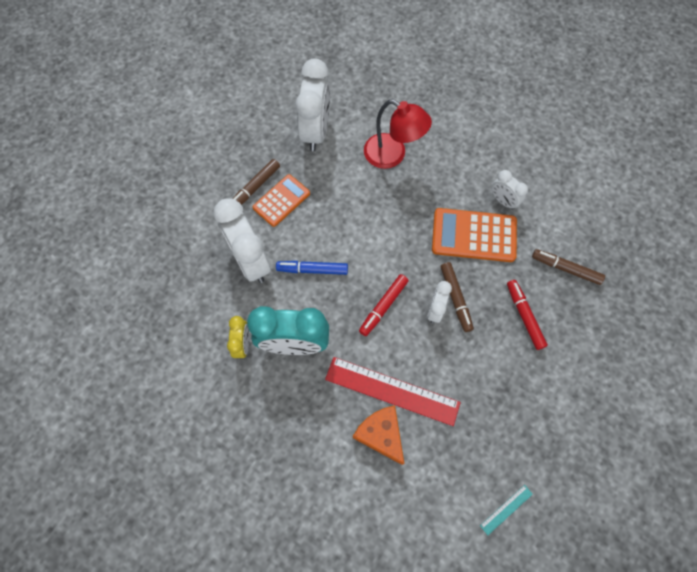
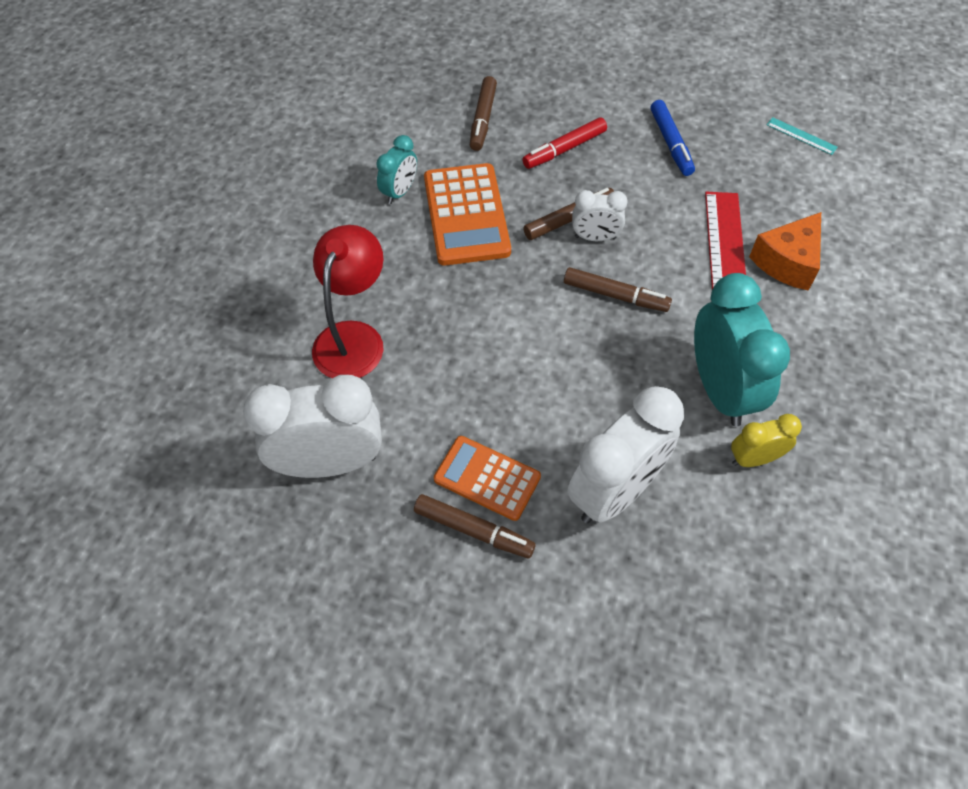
camera: 105 degrees left, 10 degrees down
blue marker [276,261,348,275] -> blue marker moved to [651,100,695,176]
red marker [359,274,409,336] -> brown marker [564,267,672,312]
white clock [492,170,528,210] -> turquoise clock [376,135,417,204]

